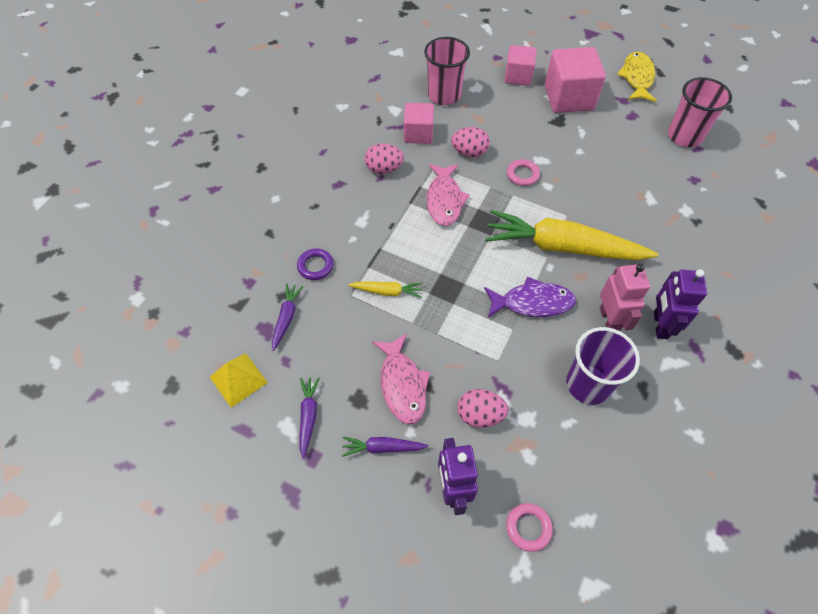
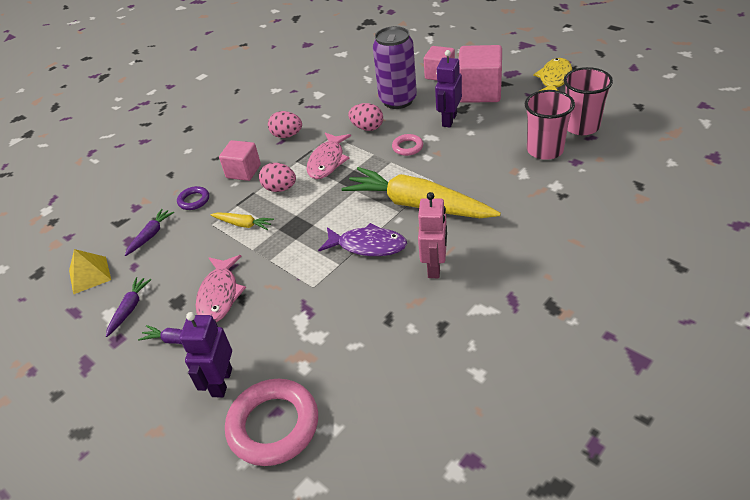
camera: 20 degrees right, 15 degrees down
pink cube [404,103,434,144] -> pink cube moved to [219,140,261,181]
pink cup [424,37,470,105] -> pink cup moved to [525,90,575,160]
pink egg [457,389,509,428] -> pink egg moved to [259,163,296,192]
pink ring [506,503,553,552] -> pink ring [225,379,318,466], size x2.04
purple cup [566,327,640,405] -> none
purple robot [654,269,707,339] -> purple robot moved to [435,50,462,127]
none -> purple can [373,26,417,109]

